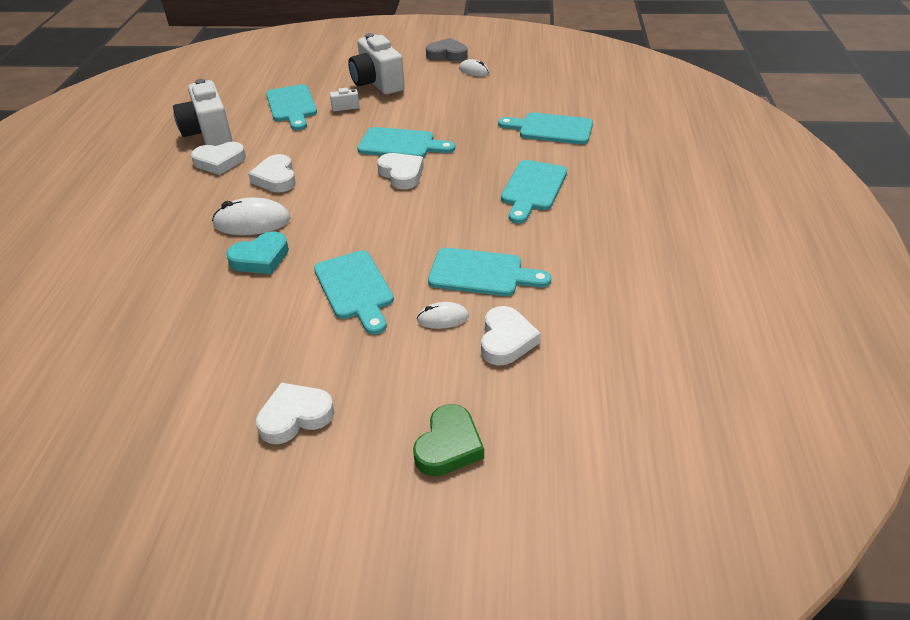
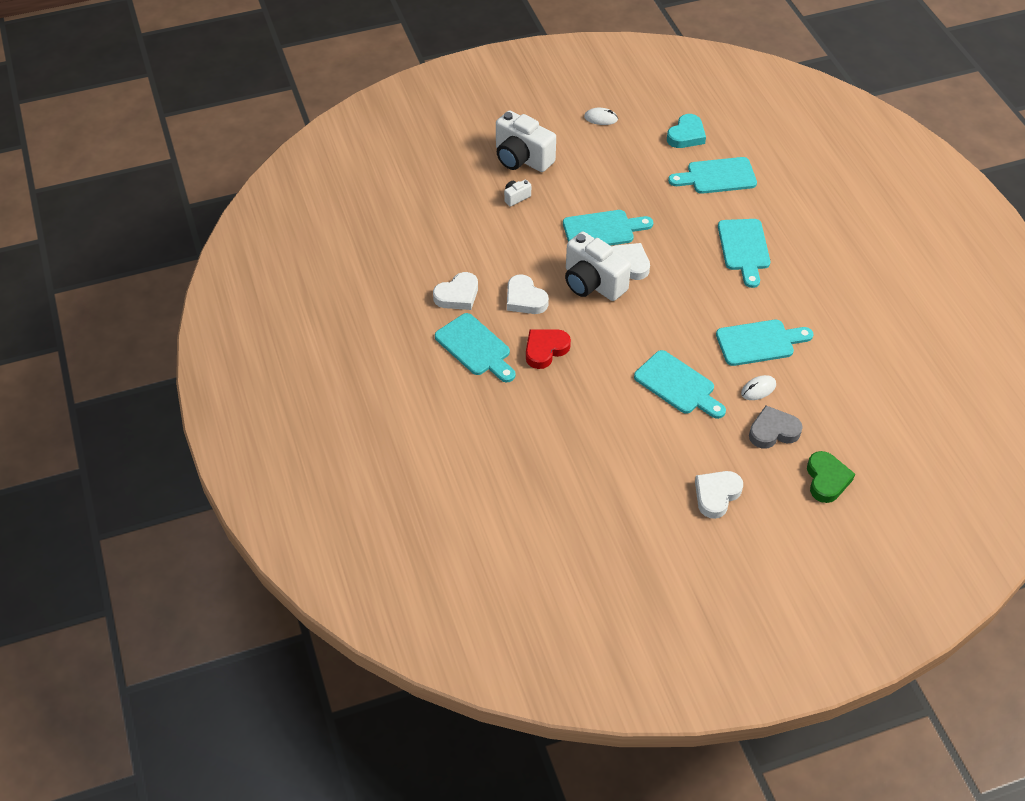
camera: 25 degrees left, 10 degrees up
white camera [173,79,232,146] -> white camera moved to [565,232,631,301]
white mouse [212,197,291,235] -> red heart [526,329,571,369]
turquoise heart [226,232,289,274] -> turquoise heart moved to [667,114,706,148]
turquoise cutting board [266,84,317,130] -> turquoise cutting board moved to [435,313,516,382]
grey heart [426,38,468,61] -> grey heart moved to [749,406,803,449]
white heart [481,306,541,365] -> none

